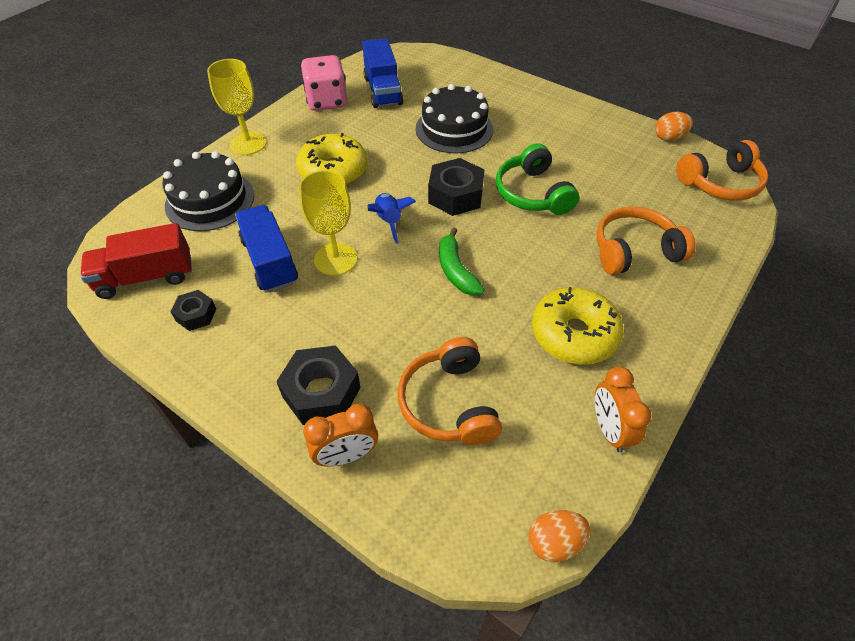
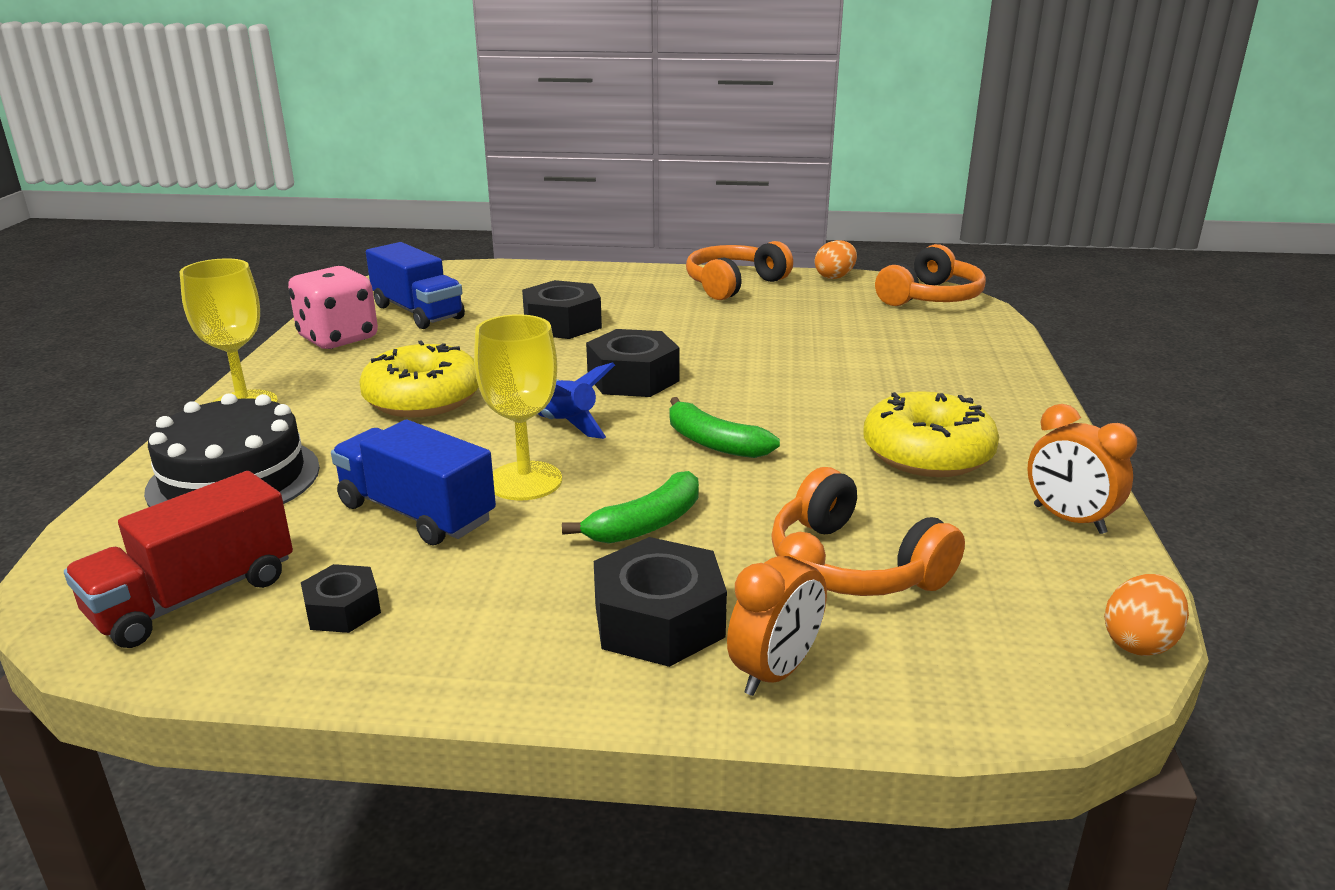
camera: 30 degrees left, 25 degrees down
black cake [416,84,493,154] -> black nut [522,280,602,339]
green headphones [496,143,579,215] -> none
orange headphones [597,206,696,275] -> orange headphones moved to [686,241,793,300]
none -> green banana [562,471,699,544]

